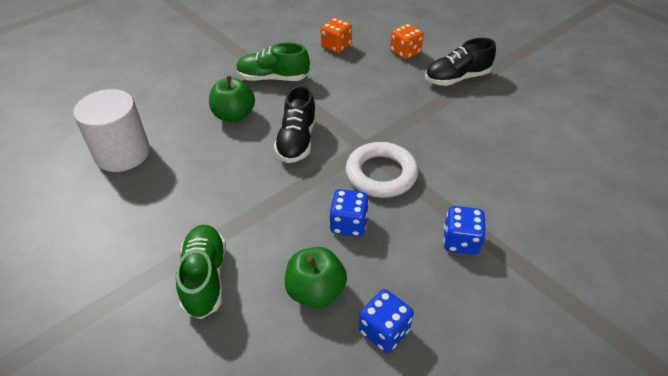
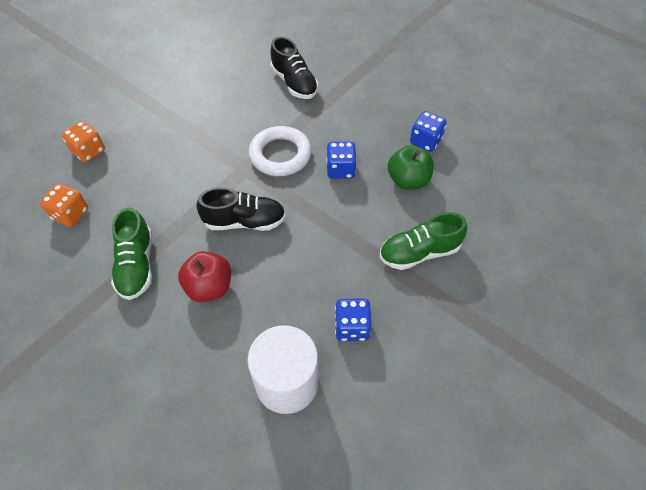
camera: 100 degrees left, 10 degrees up
green apple [209,76,255,122] -> red apple [178,251,231,302]
black shoe [425,38,496,86] -> black shoe moved to [270,37,318,99]
blue dice [443,206,486,255] -> blue dice moved to [335,298,372,341]

